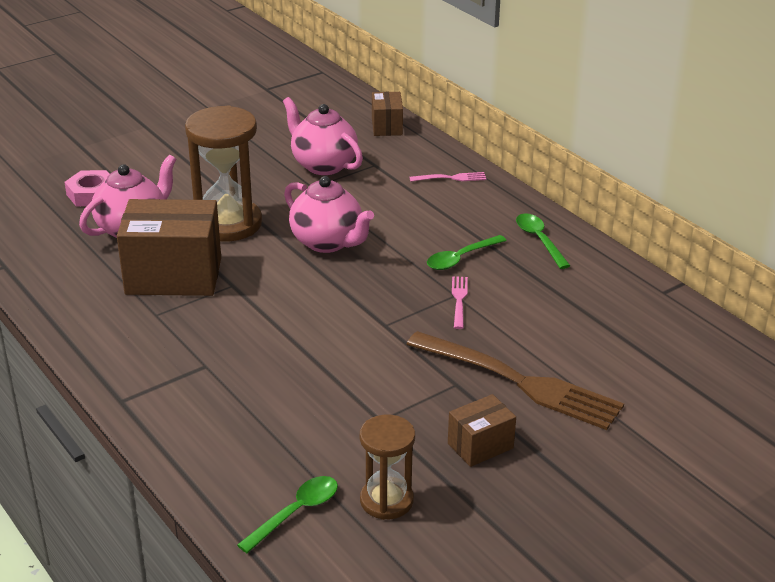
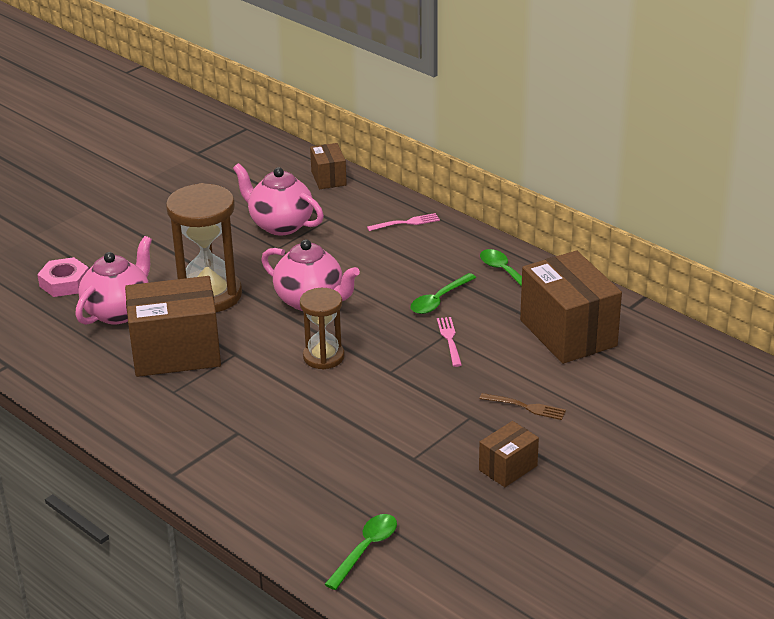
camera: 10 degrees left, 0 degrees up
brown hourglass [360,415,415,520] -> brown hourglass moved to [300,288,345,369]
brown fork [406,331,624,430] -> brown fork [480,393,566,420], size x0.42
none -> brown box [520,251,622,364]

